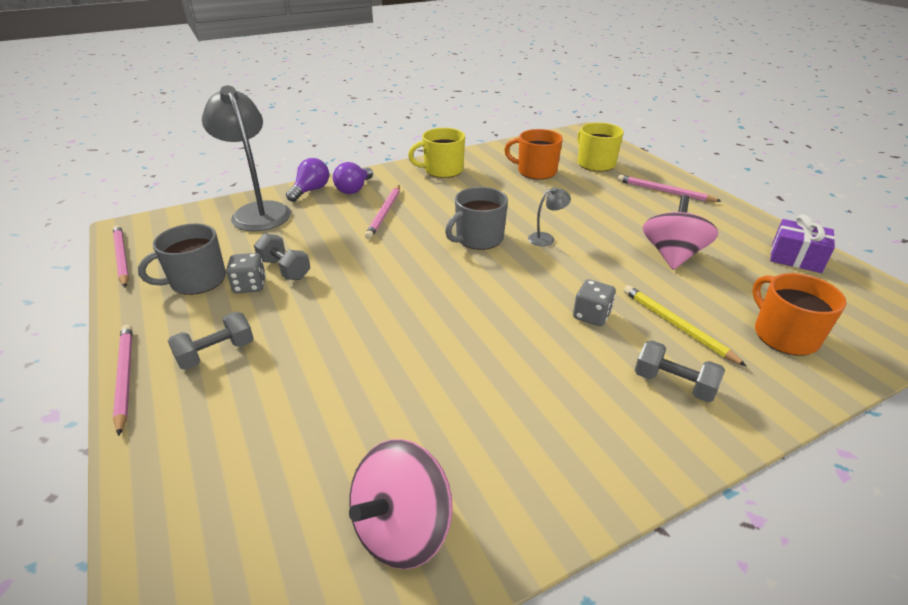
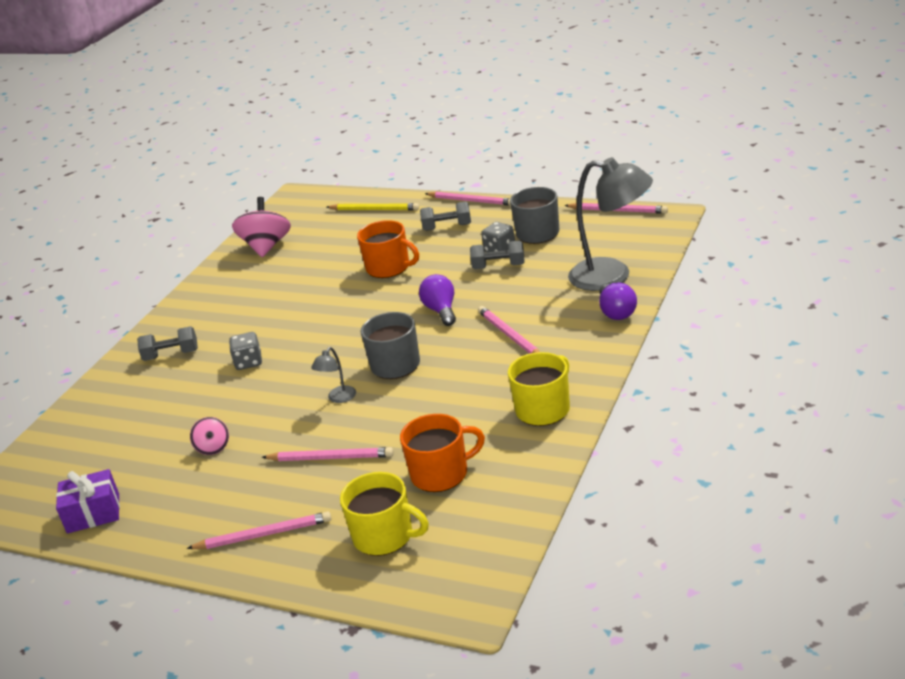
camera: 145 degrees right, 5 degrees down
grey dumbbell [168,312,254,370] -> grey dumbbell turned 75 degrees clockwise [420,202,471,231]
purple light bulb [333,162,373,194] -> purple light bulb moved to [419,274,456,326]
yellow pencil [624,285,746,366] -> yellow pencil moved to [327,203,419,210]
pink spinning top [643,195,718,270] -> pink spinning top [190,417,229,455], size x0.51
orange mug [752,273,846,356] -> orange mug moved to [357,220,419,278]
none -> pink pencil [262,447,394,461]

